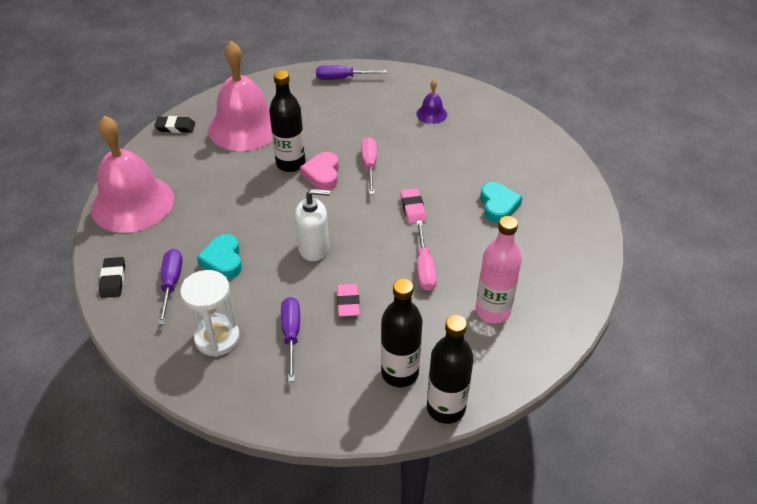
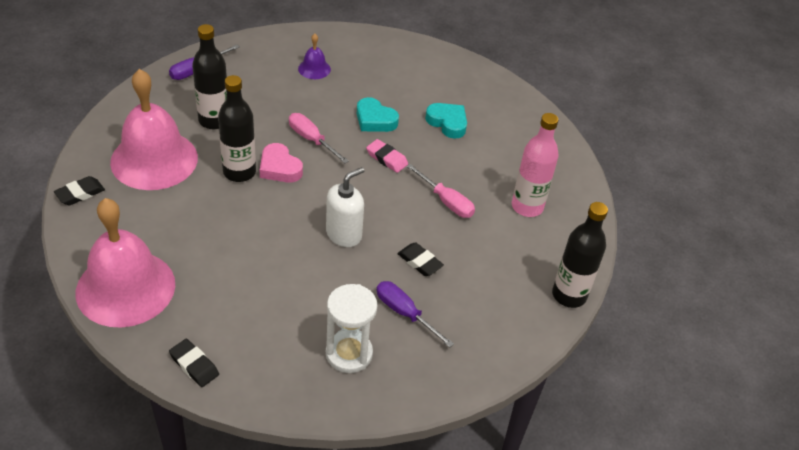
camera: 45 degrees left, 0 degrees up
purple screwdriver [158,249,182,325] -> none
turquoise heart [197,234,242,279] -> turquoise heart moved to [357,97,399,132]
pink eraser [337,284,360,317] -> black eraser [397,242,444,276]
black bottle [381,279,423,387] -> black bottle moved to [192,24,227,129]

